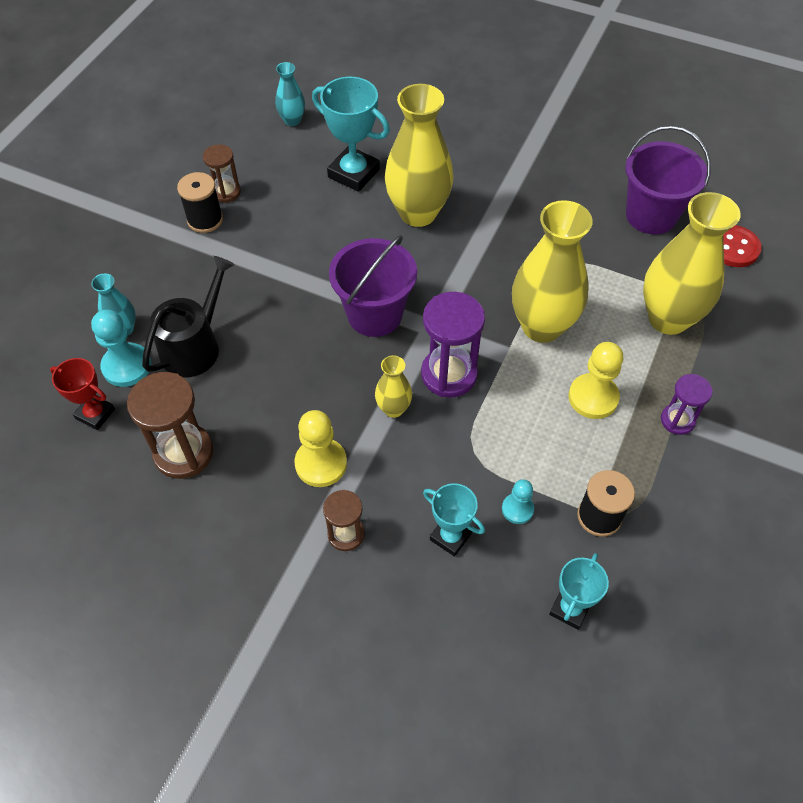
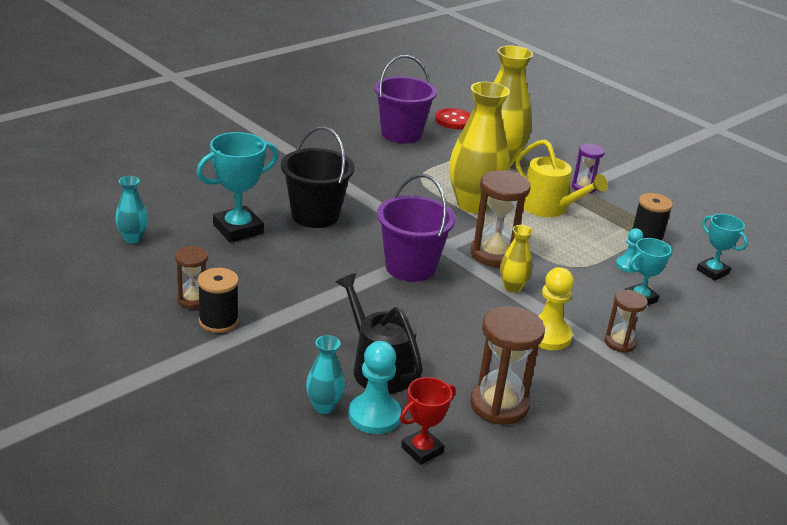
camera: 70 degrees left, 25 degrees down
yellow vase [385,84,454,227] -> black bucket [281,126,354,228]
purple hourglass [421,292,485,398] -> brown hourglass [470,170,531,267]
yellow pawn [569,342,623,419] -> yellow watering can [516,139,608,217]

